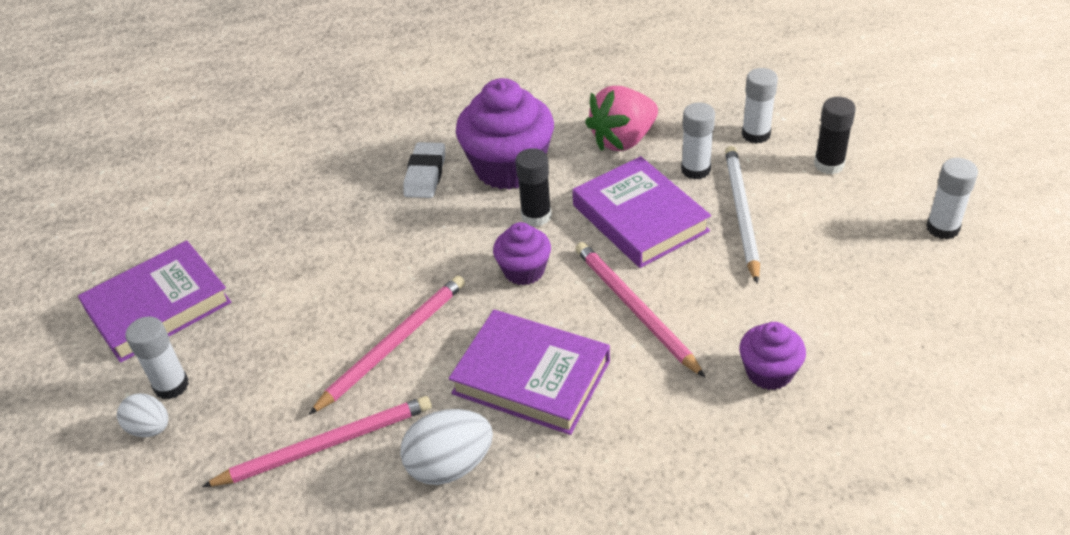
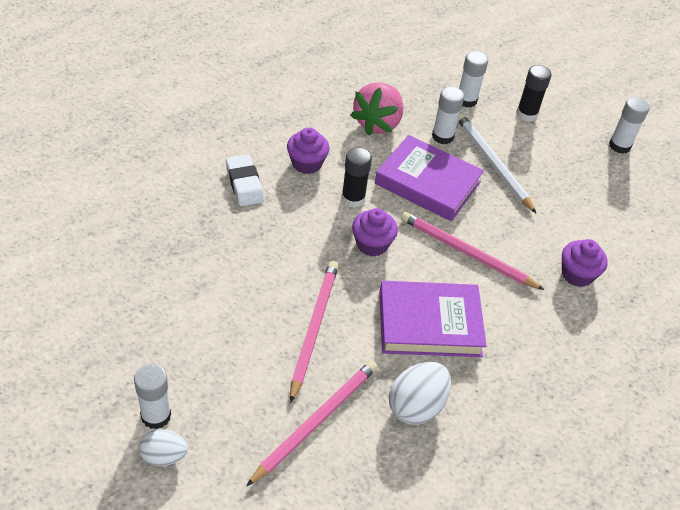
camera: 35 degrees left, 5 degrees up
purple book [78,241,231,363] -> none
purple cupcake [456,78,554,190] -> purple cupcake [287,127,329,174], size x0.54

